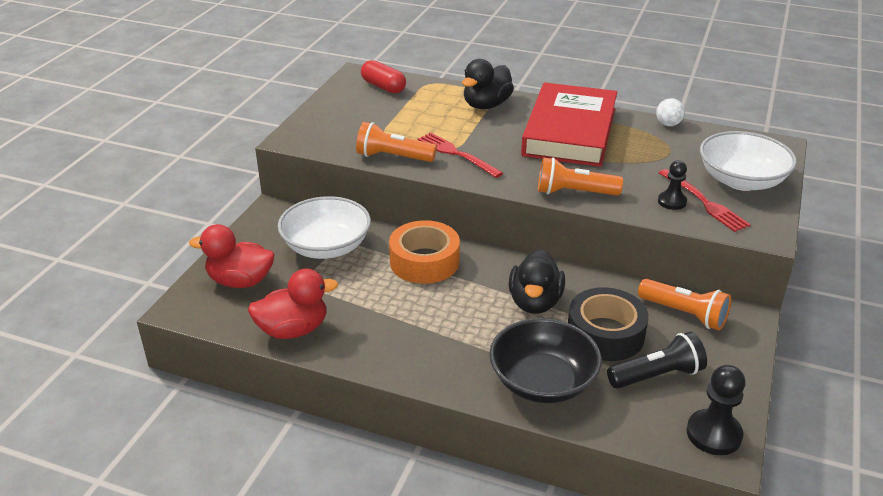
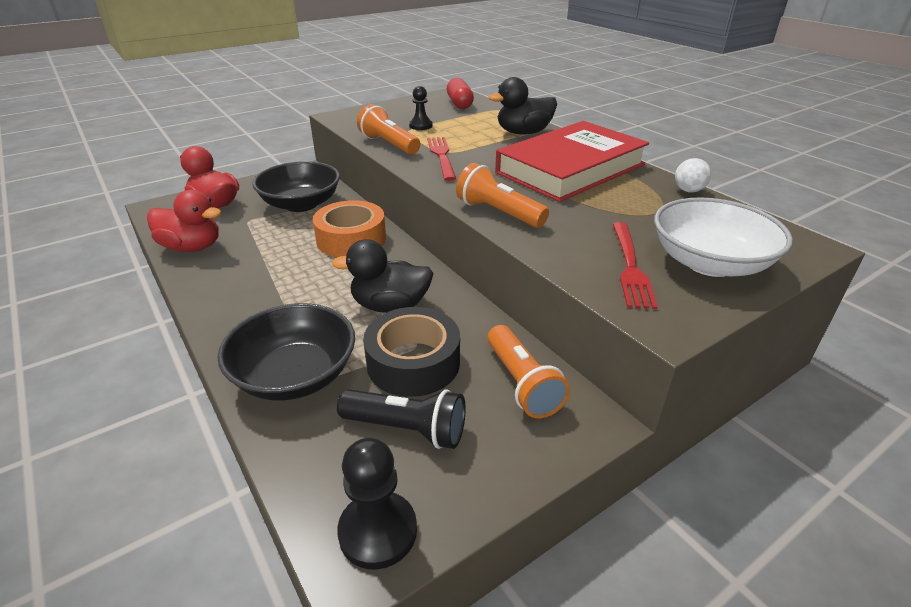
camera: 35 degrees right, 0 degrees up
white bowl [278,196,371,259] -> black bowl [252,161,340,212]
black duck [509,249,565,314] -> black duck turned 45 degrees clockwise [331,239,434,313]
black pawn [658,161,687,210] -> black pawn moved to [409,86,433,130]

